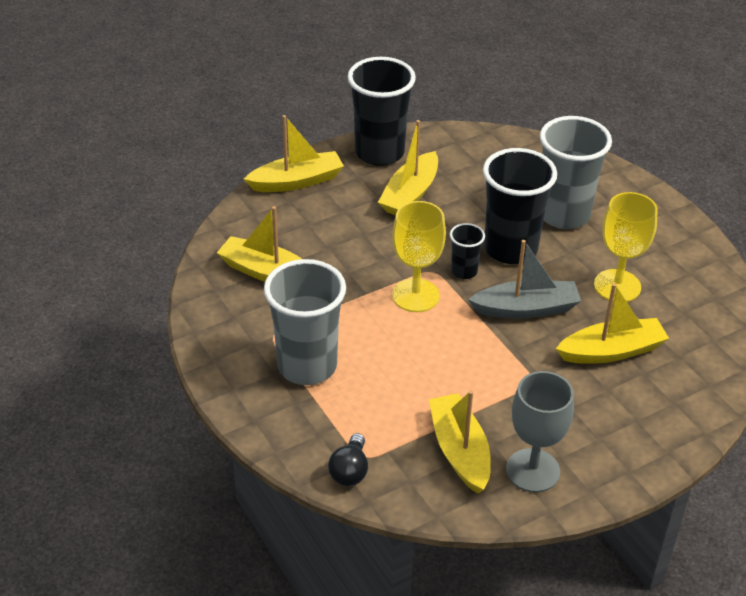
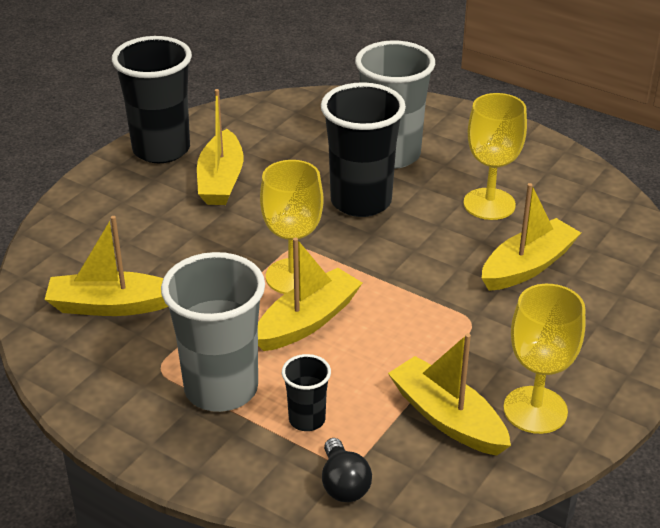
camera: 25 degrees left, 5 degrees down
yellow boat [244,115,344,192] -> yellow boat moved to [258,237,362,351]
black cup [450,223,485,279] -> black cup moved to [282,354,331,431]
grey boat [468,240,581,319] -> none
grey goblet [506,371,574,492] -> yellow goblet [503,284,585,434]

